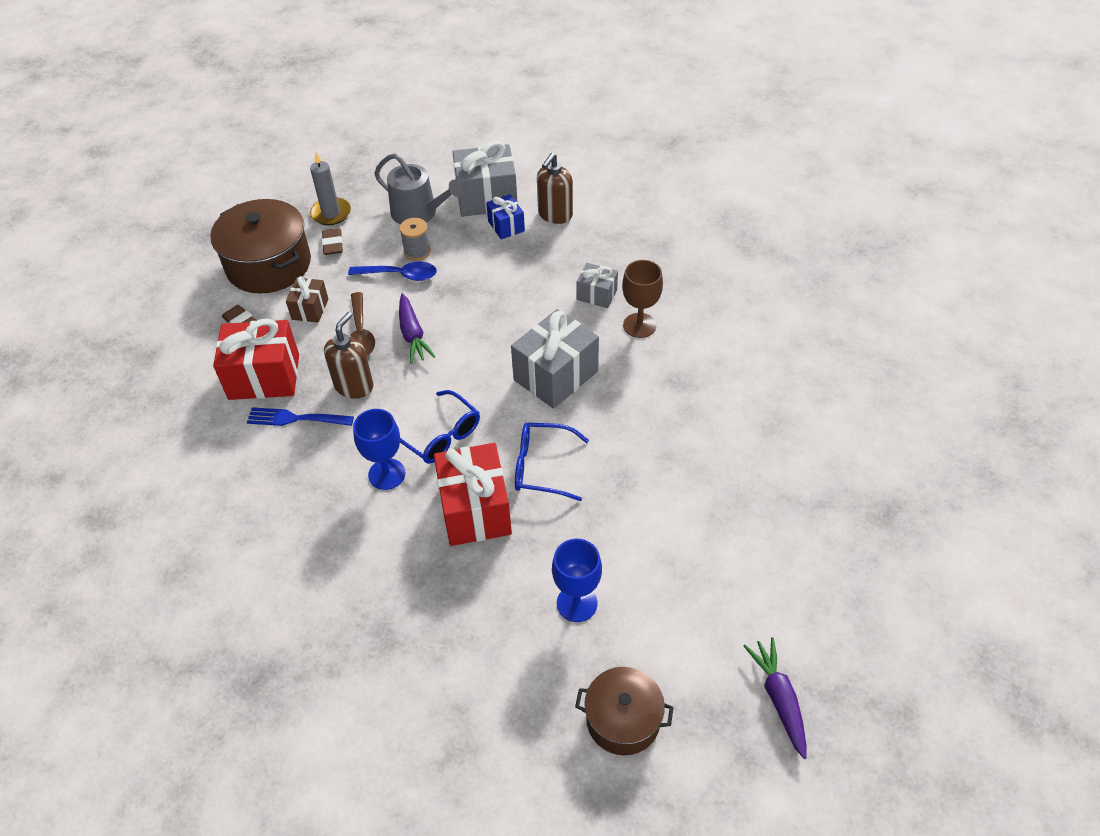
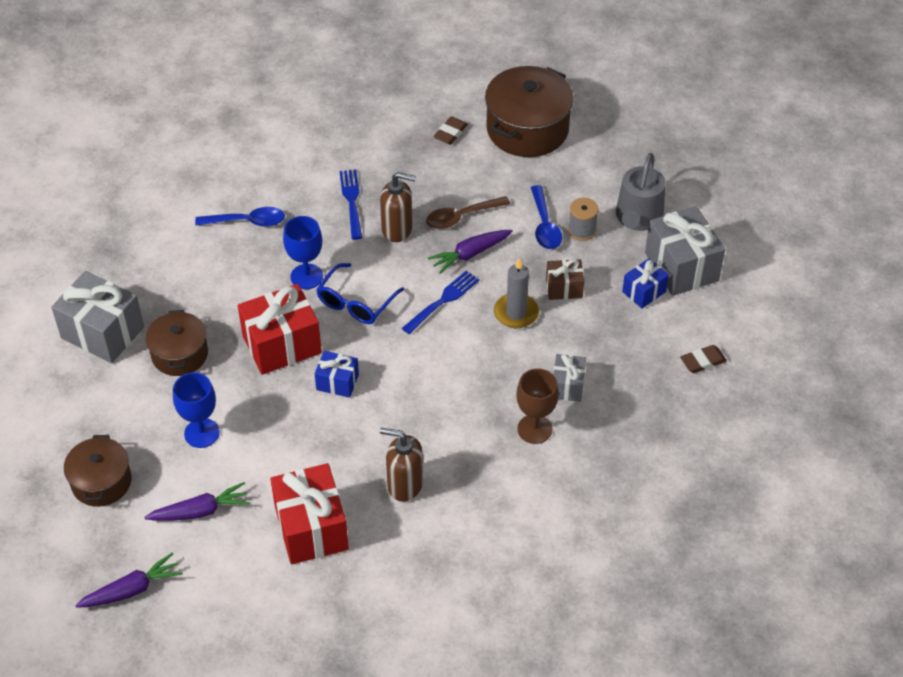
camera: 75 degrees right, 0 degrees up
red gift [213,318,299,400] -> red gift moved to [270,463,349,564]
brown gift [286,276,328,323] -> brown gift moved to [546,259,584,300]
grey candle [310,151,351,225] -> grey candle moved to [494,258,539,329]
brown eraser [322,228,343,255] -> brown eraser moved to [680,345,727,373]
grey gift [511,309,599,409] -> grey gift moved to [51,271,144,363]
blue glasses [515,423,589,501] -> blue gift [315,351,359,398]
brown soap dispenser [537,153,573,224] -> brown soap dispenser moved to [380,428,423,502]
none -> brown pot [145,310,208,376]
none -> purple carrot [145,482,250,521]
none -> blue spoon [195,207,285,227]
none -> blue fork [402,271,479,334]

